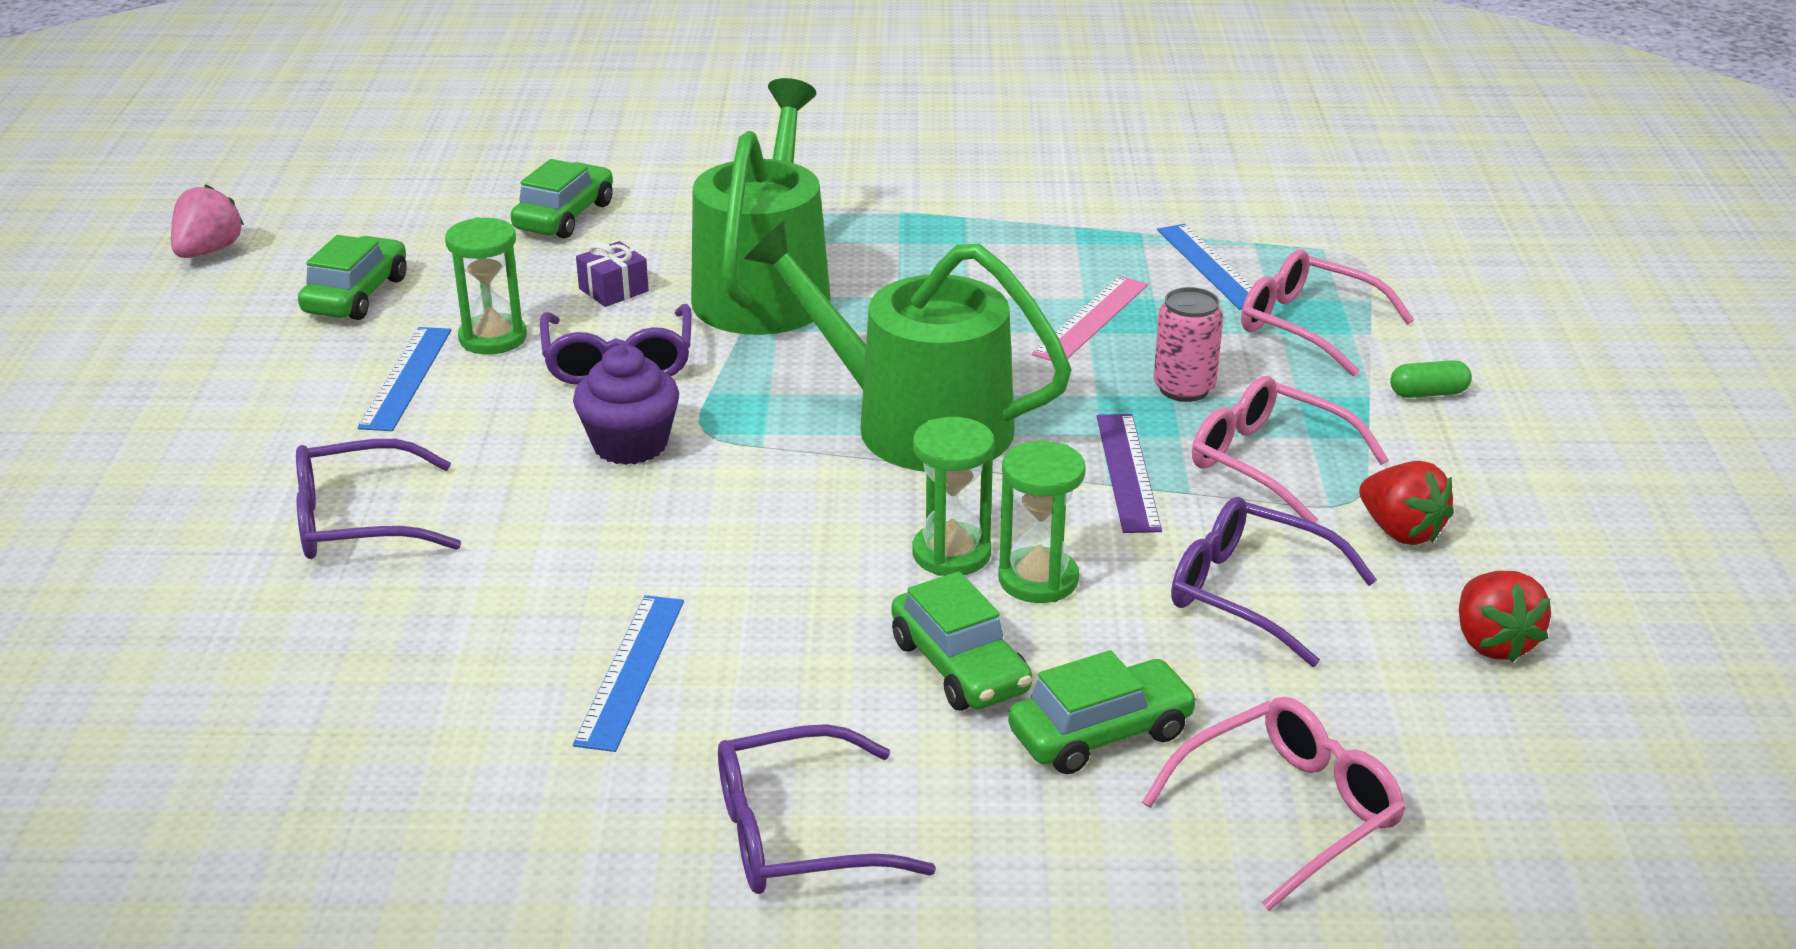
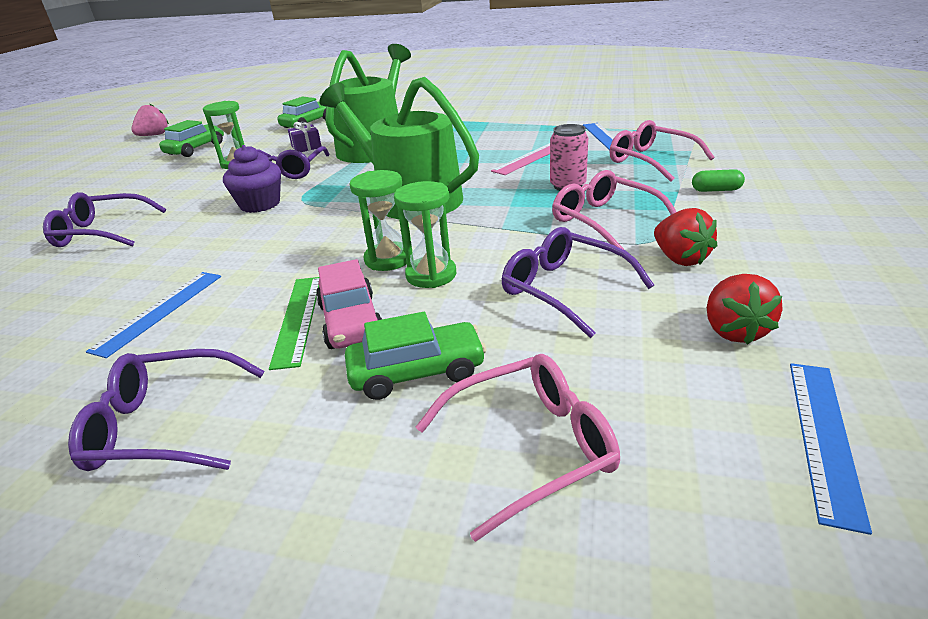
camera: 15 degrees right, 0 degrees up
blue ruler [358,327,451,431] -> blue ruler moved to [790,363,872,535]
green car [891,571,1032,711] -> pink car [316,259,382,349]
purple ruler [1096,414,1162,533] -> none
none -> green ruler [269,277,320,370]

